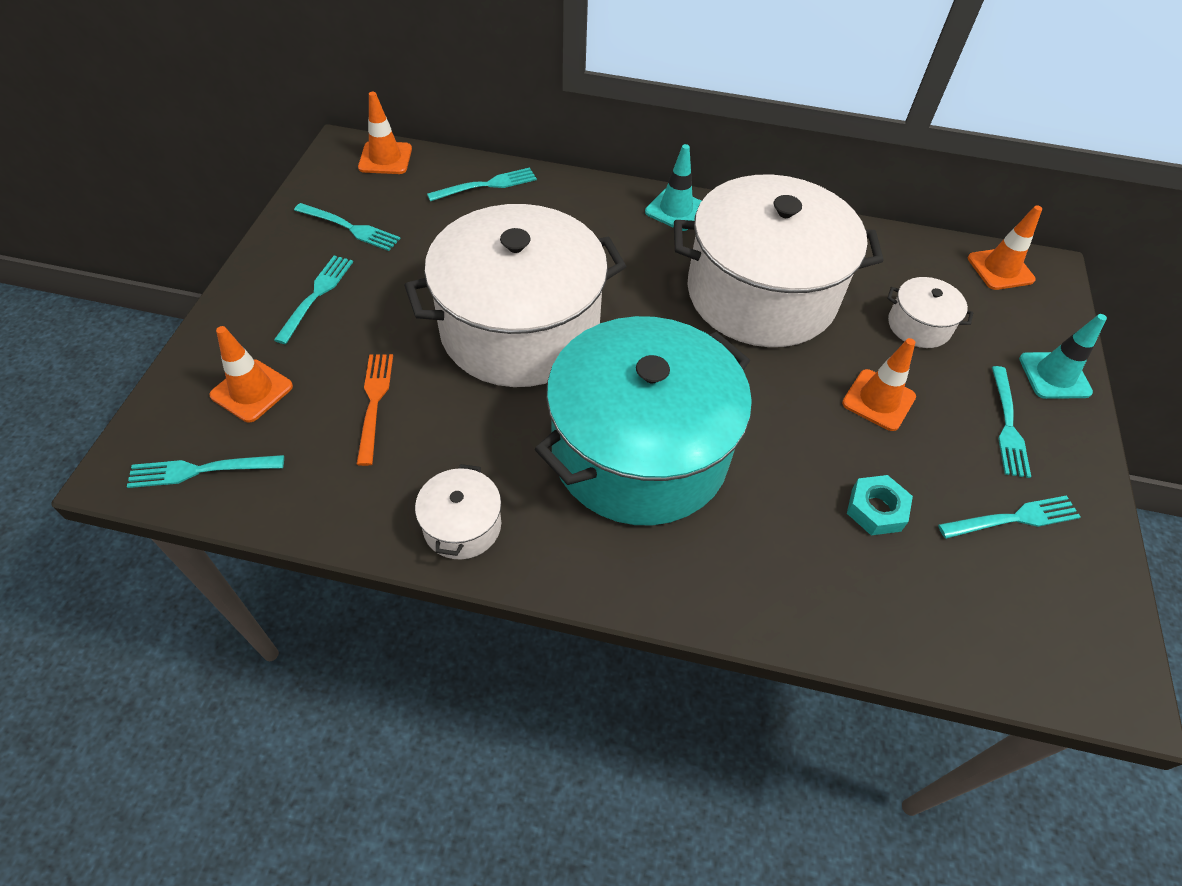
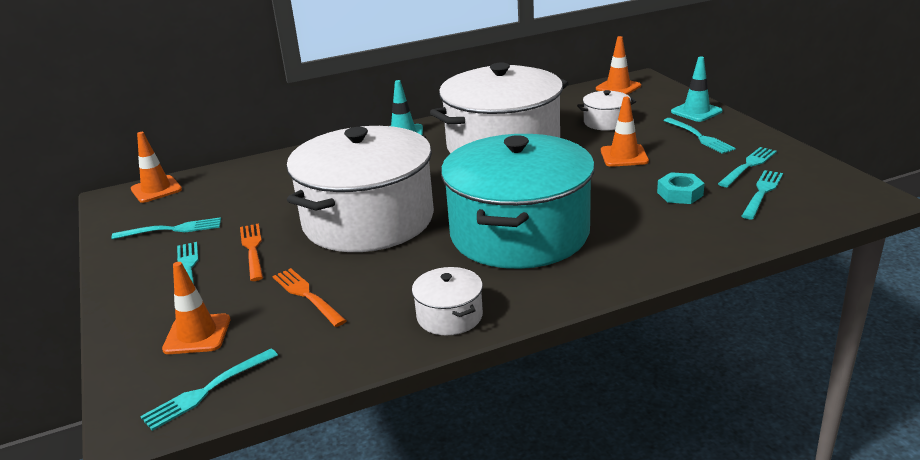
camera: 30 degrees left, 25 degrees down
turquoise fork [427,168,537,202] -> turquoise fork moved to [742,170,783,219]
none -> orange fork [240,223,263,281]

